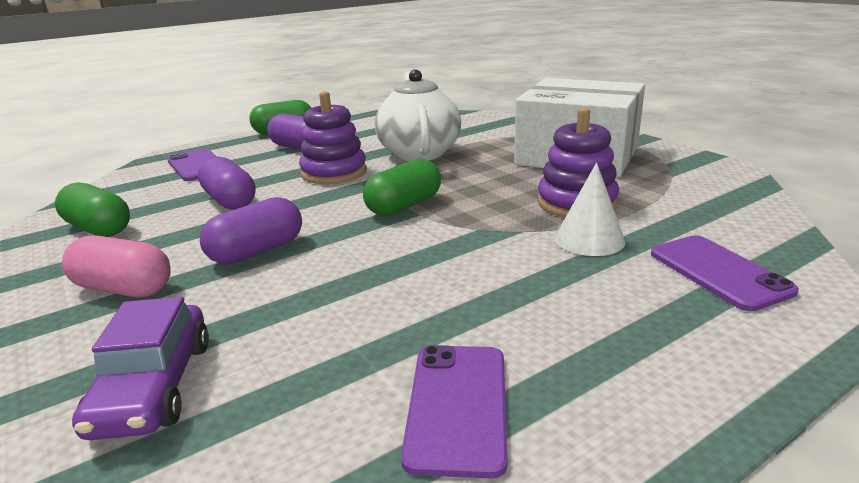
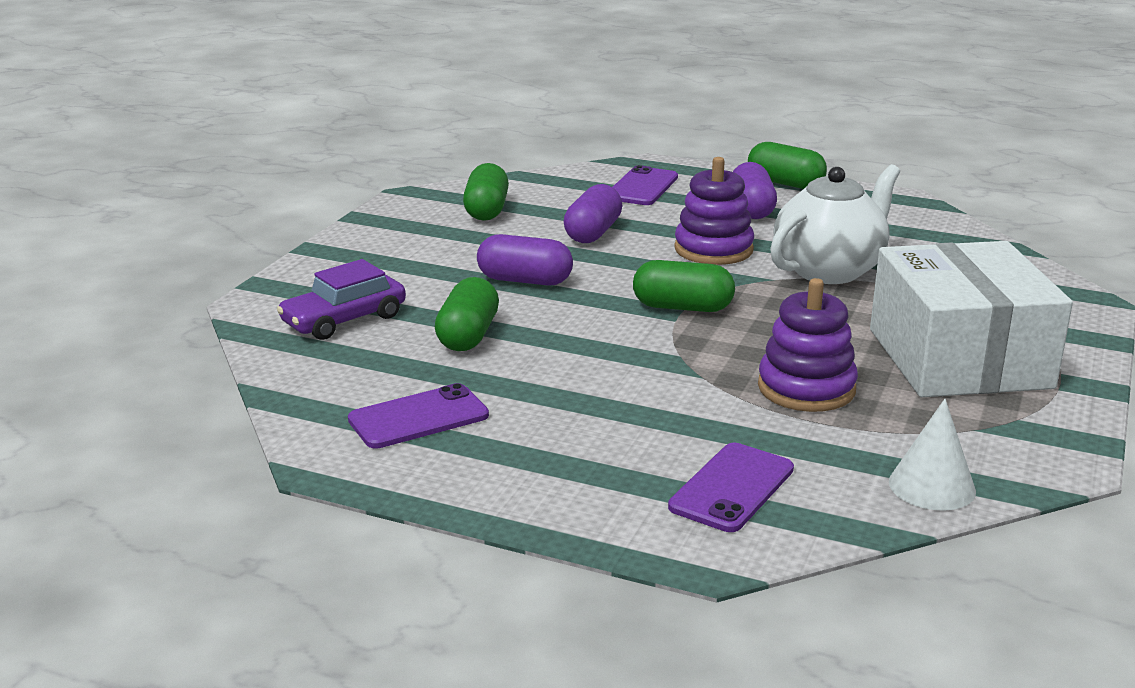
camera: 55 degrees right, 0 degrees up
pink capsule [62,236,171,297] -> none
white cone [555,163,625,256] -> white cone moved to [889,399,976,511]
none -> green capsule [435,277,499,351]

